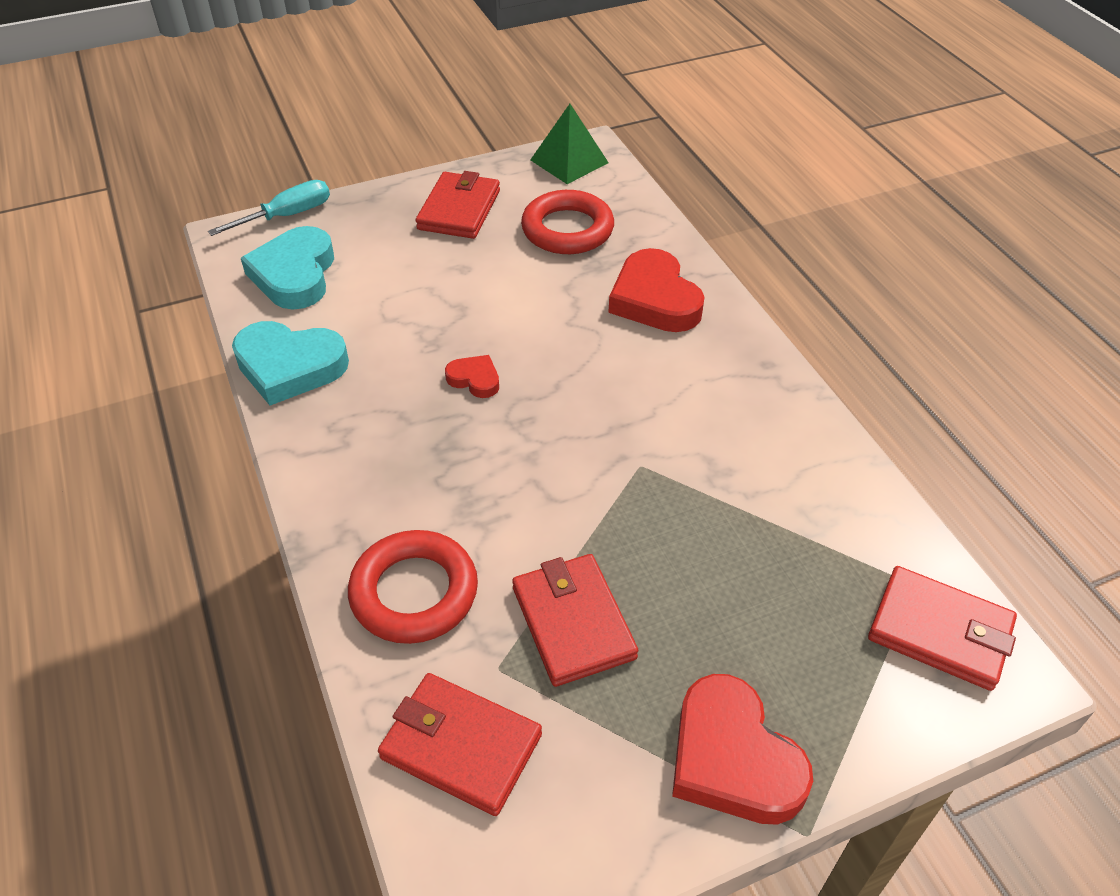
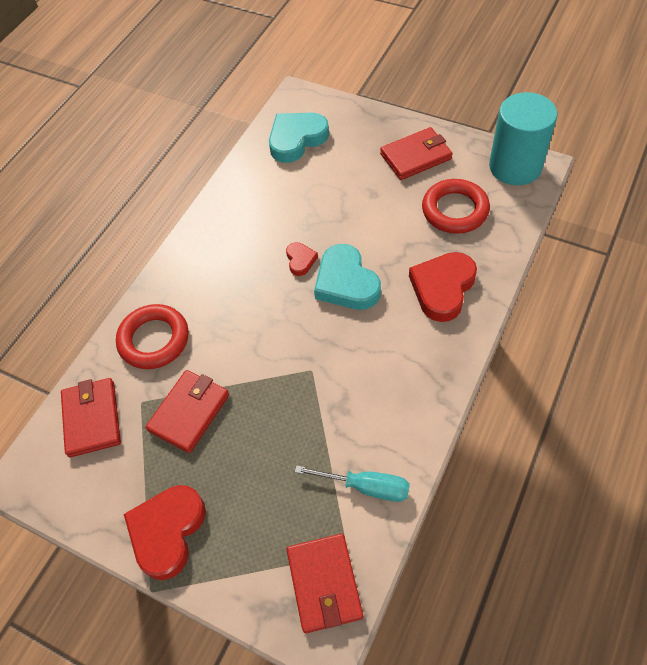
camera: 55 degrees right, 10 degrees up
turquoise screwdriver [208,180,330,236] -> turquoise screwdriver moved to [295,465,410,502]
turquoise heart [232,321,349,405] -> turquoise heart moved to [314,244,381,310]
green pyramid [530,104,609,184] -> turquoise cylinder [489,92,557,185]

